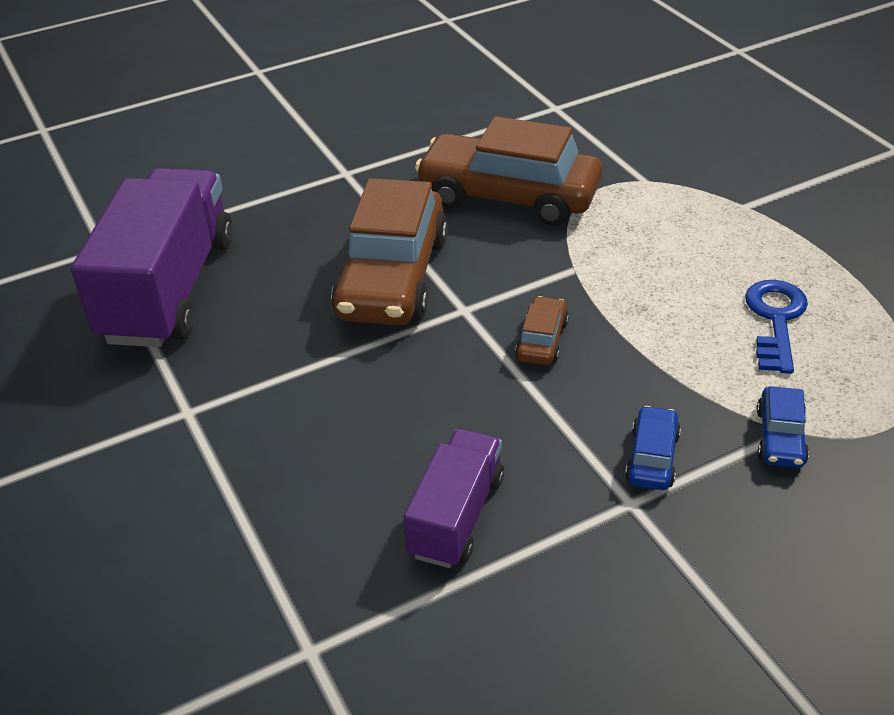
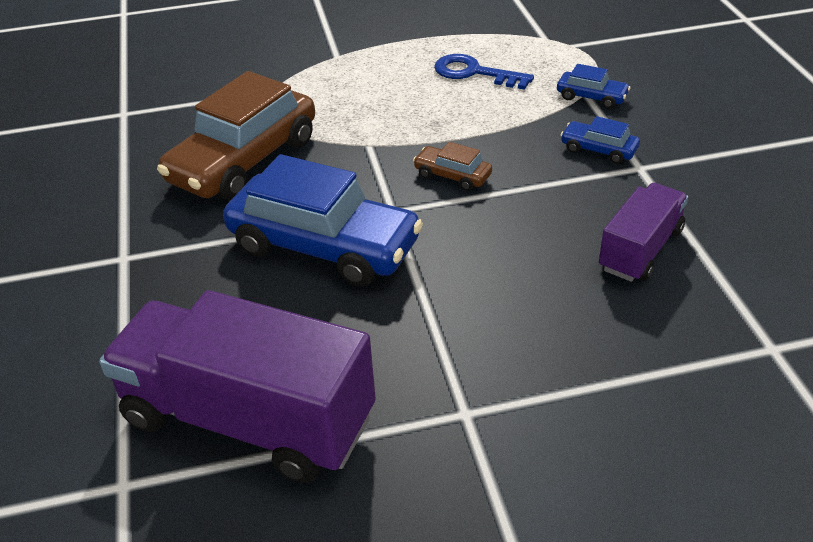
camera: 75 degrees left, 0 degrees up
brown car [331,178,448,326] -> blue car [223,154,423,287]
purple truck [403,429,504,568] -> purple truck turned 90 degrees clockwise [599,183,688,282]

